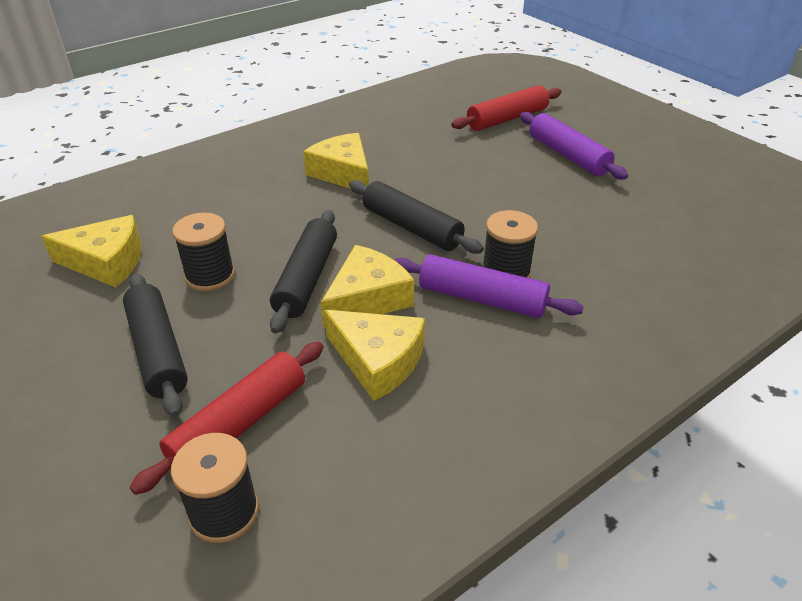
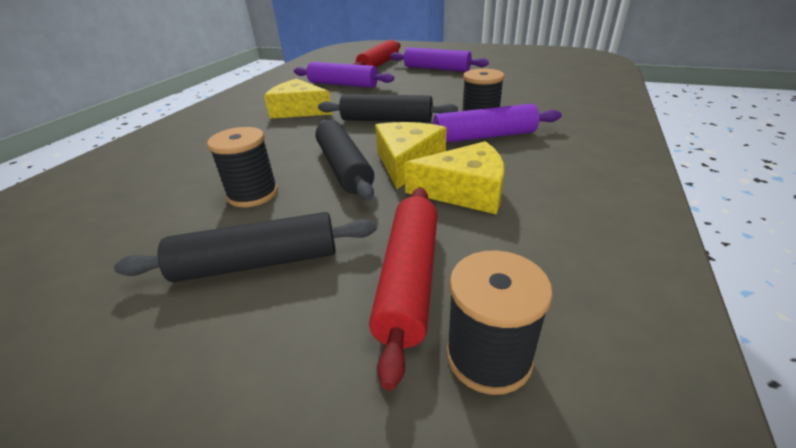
camera: 30 degrees left, 5 degrees down
yellow cheese [41,215,142,287] -> none
black rolling pin [123,273,188,417] -> black rolling pin turned 45 degrees counterclockwise [114,212,377,283]
none -> purple rolling pin [294,62,394,88]

